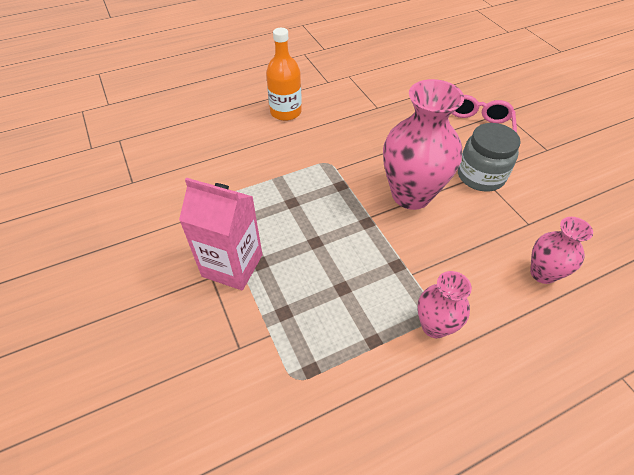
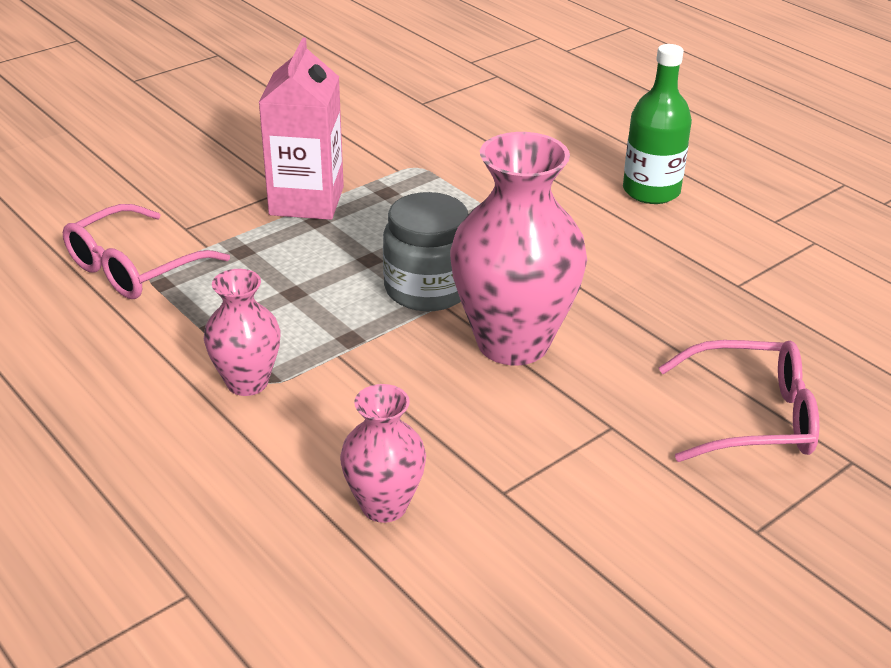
camera: 75 degrees right, 15 degrees down
orange bottle [266,28,302,121] -> green bottle [623,44,692,204]
grey jar [458,123,521,191] -> grey jar moved to [383,192,469,311]
none -> pink glasses [63,204,230,299]

